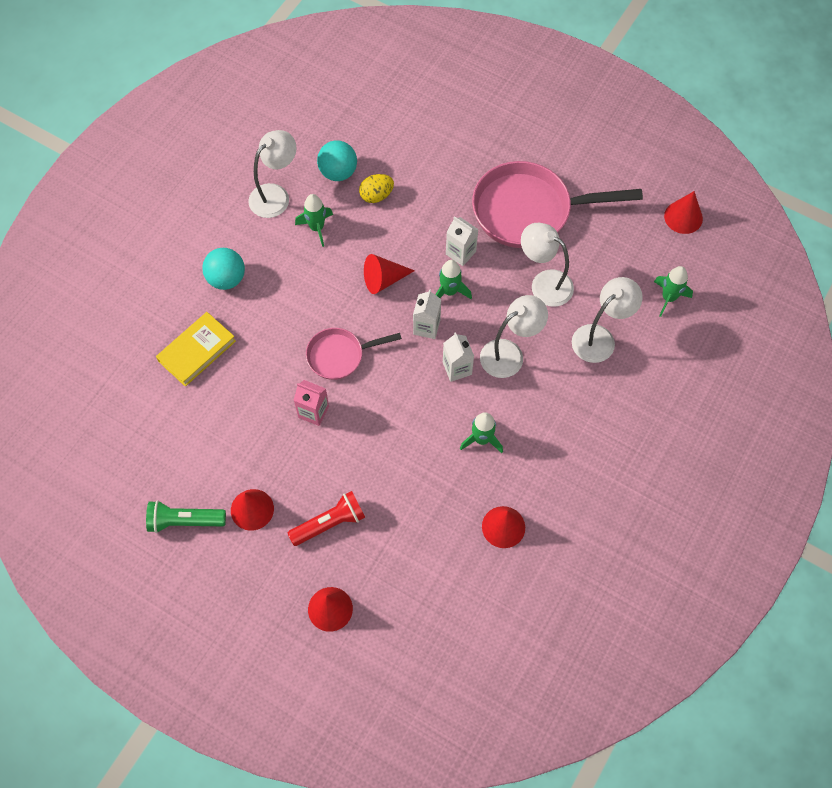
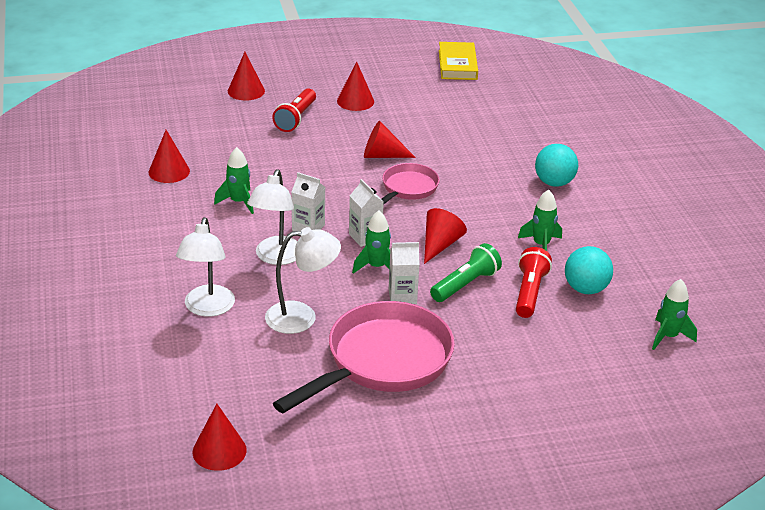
camera: 135 degrees right, 30 degrees down
green flashlight [146,500,226,533] -> green flashlight moved to [430,243,502,302]
yellow book [156,312,236,387] -> yellow book moved to [439,42,478,80]
white lamp [248,130,297,218] -> none
pink carton [294,380,329,426] -> red cone [364,121,416,158]
yellow egg [359,174,394,203] -> red flashlight [516,247,552,318]
green rocket [654,266,693,317] -> green rocket moved to [652,279,697,350]

